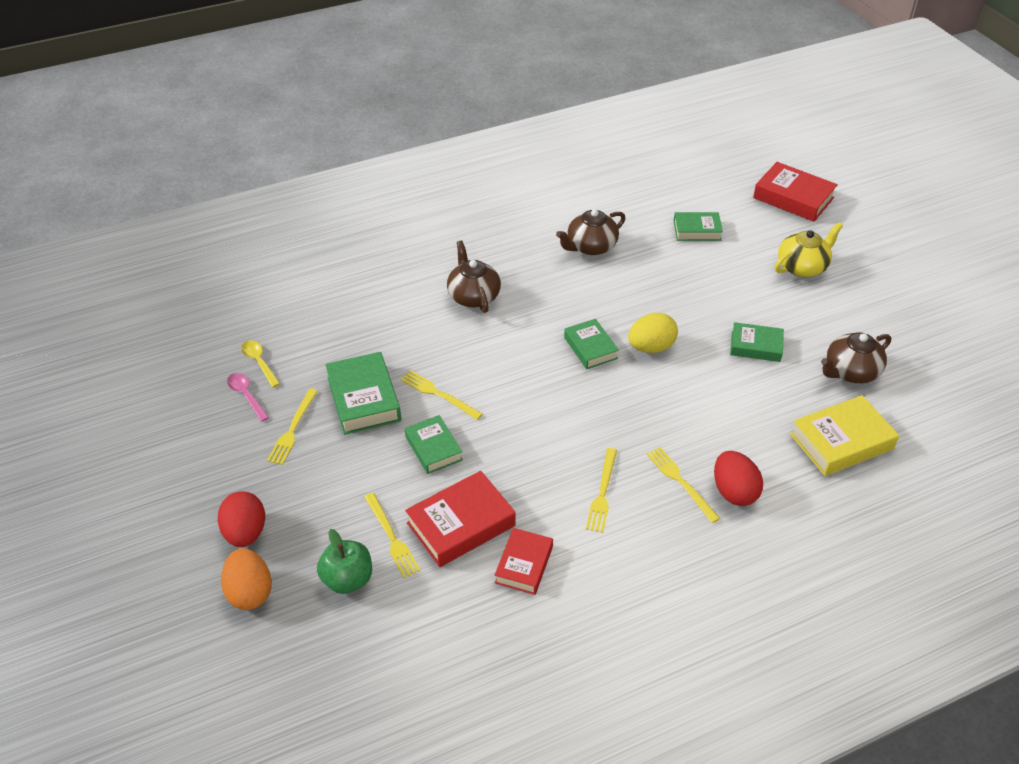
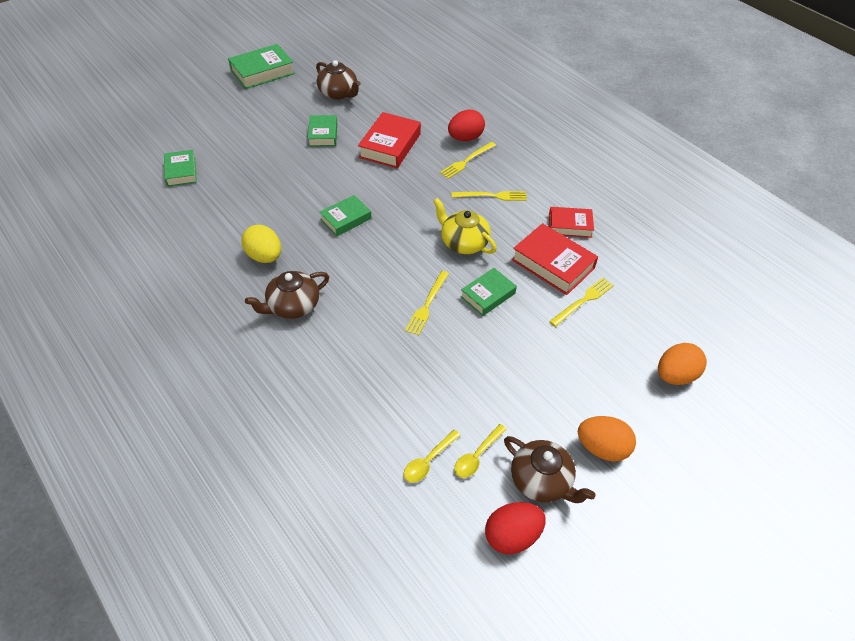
camera: 105 degrees left, 5 degrees up
red egg [218,491,265,547] -> red egg moved to [485,502,546,554]
pink spoon [227,373,269,422] -> yellow spoon [454,424,507,478]
yellow fork [267,389,318,465] -> none
green apple [317,529,372,594] -> none
green book [325,352,401,435] -> green book moved to [228,44,295,89]
brown teapot [556,209,626,255] -> brown teapot moved to [504,436,595,503]
yellow egg [628,313,678,353] -> yellow egg moved to [242,225,281,263]
red book [753,162,838,222] -> red book moved to [358,112,421,168]
yellow teapot [775,222,843,277] -> yellow teapot moved to [433,198,497,254]
yellow book [790,395,899,476] -> none
none -> orange egg [578,416,636,462]

